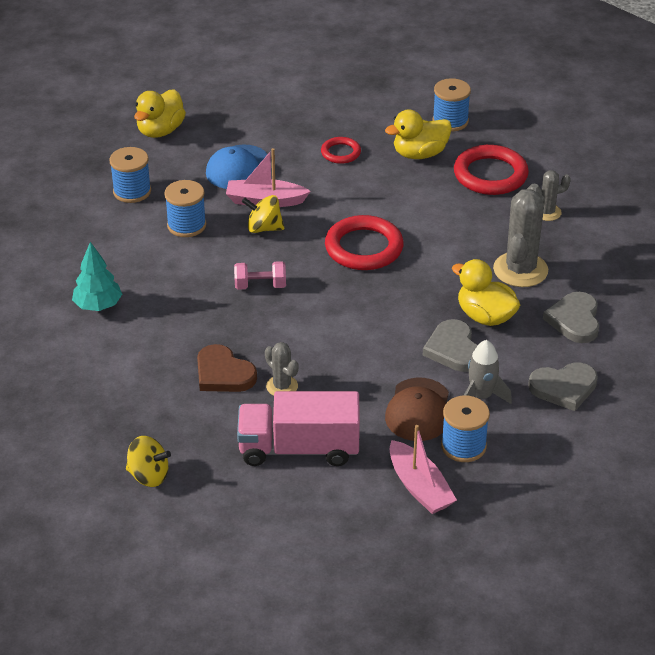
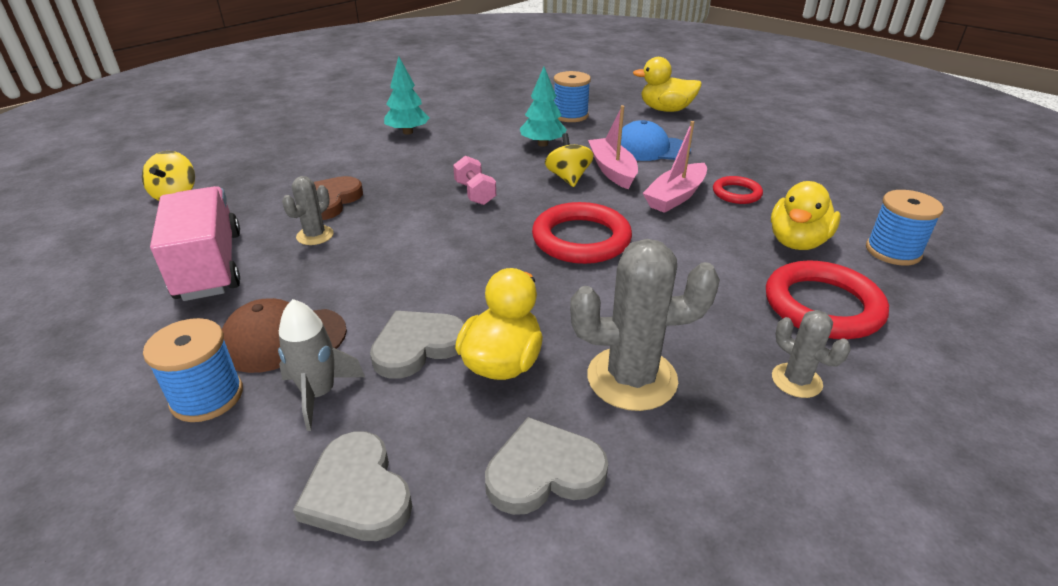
camera: 70 degrees right, 5 degrees down
blue spool [164,180,206,237] -> turquoise tree [520,67,567,147]
yellow duck [385,110,452,159] -> yellow duck turned 105 degrees counterclockwise [771,181,841,250]
pink boat [389,425,457,514] -> pink boat moved to [643,121,707,213]

